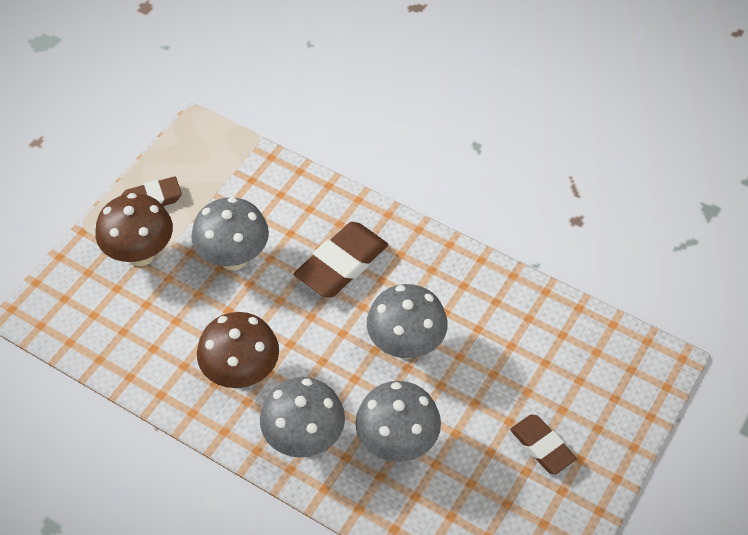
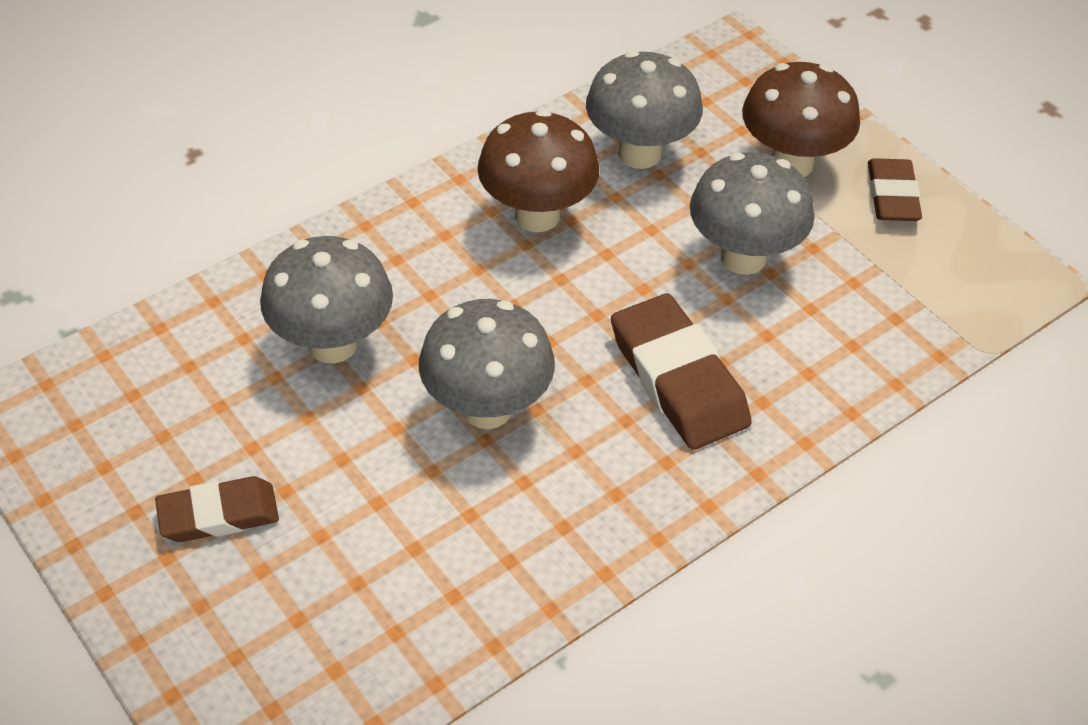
camera: 110 degrees right, 5 degrees down
grey mushroom [260,377,345,458] -> grey mushroom moved to [586,51,703,169]

